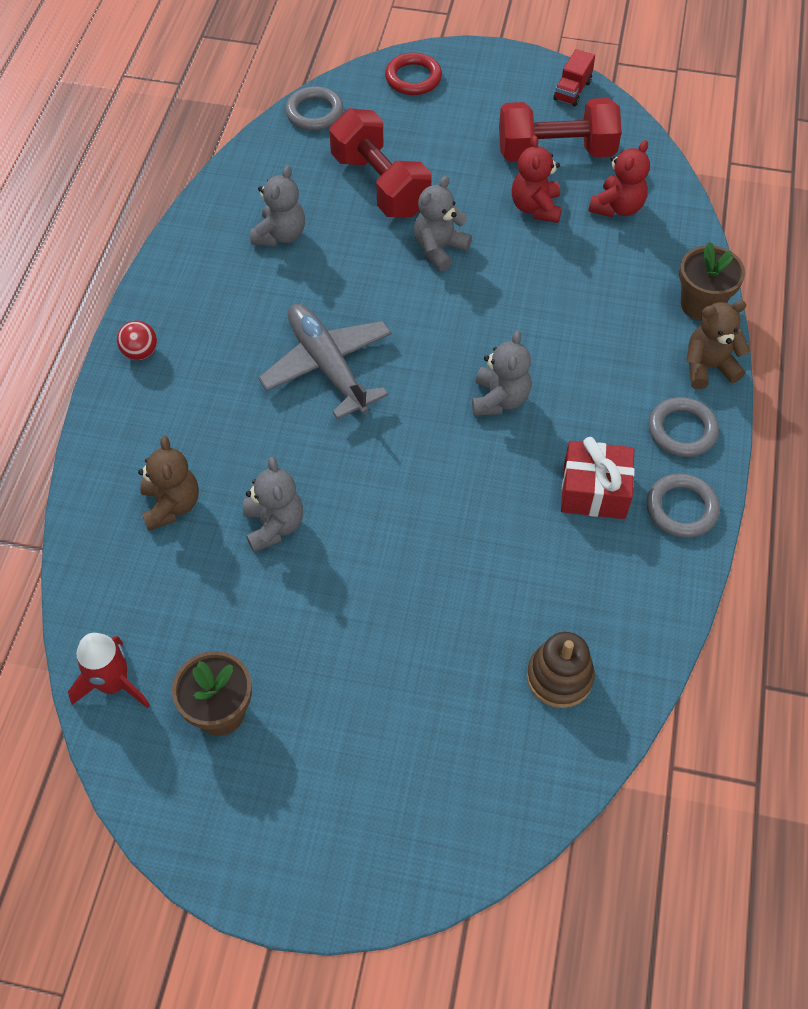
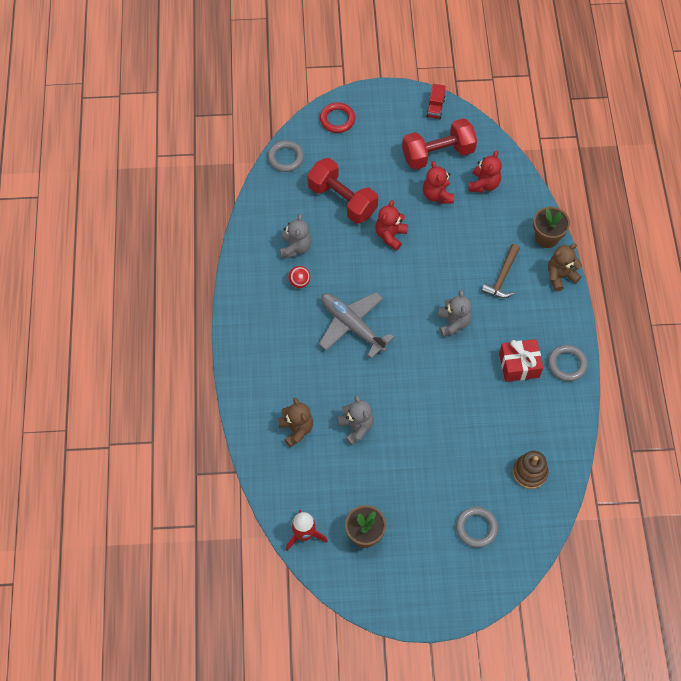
camera: 15 degrees left, 5 degrees up
red ball [117,321,157,360] -> red ball moved to [288,266,310,288]
grey teddy bear [414,176,472,271] -> red teddy bear [375,200,408,251]
grey ring [648,397,719,457] -> grey ring moved to [456,507,498,548]
none -> brown hammer [481,244,520,298]

